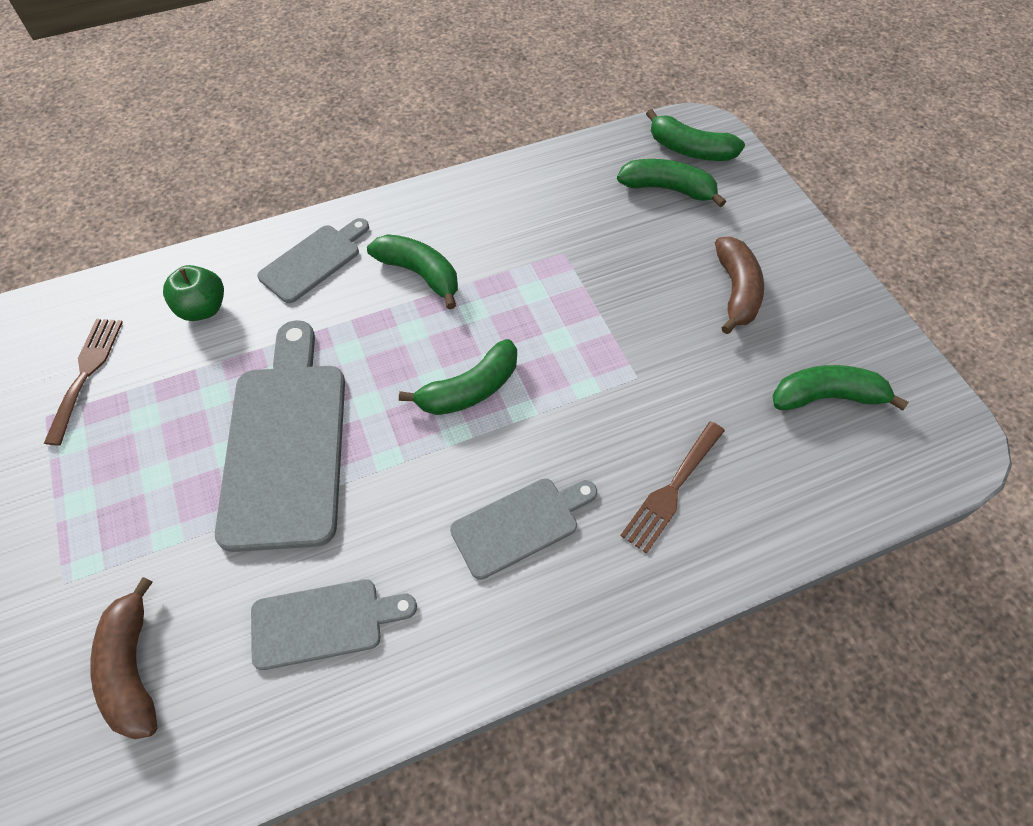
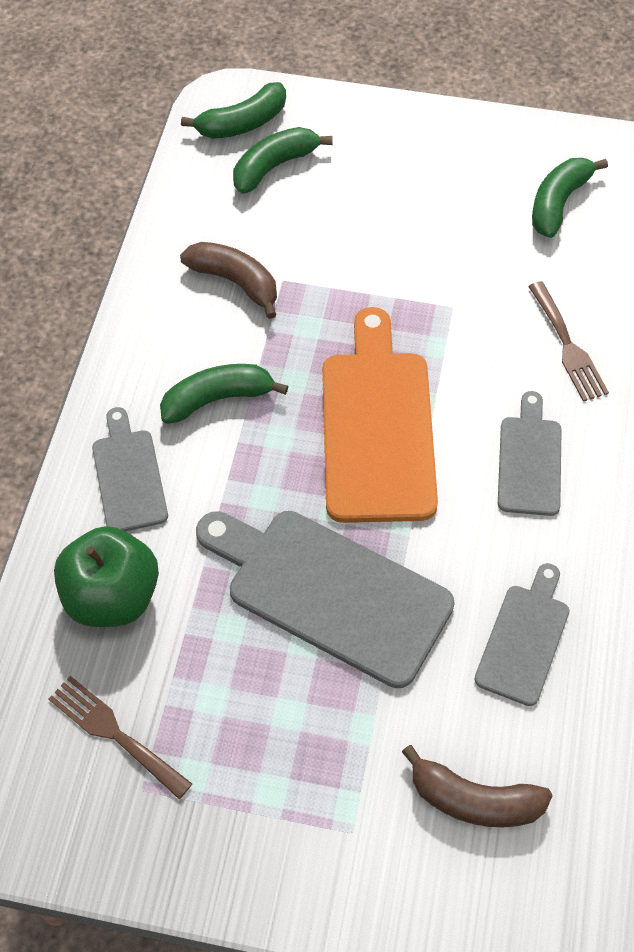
camera: 55 degrees left, 0 degrees up
green apple [163,265,224,321] -> green apple [54,526,159,627], size x1.56
green banana [399,339,517,415] -> orange cutting board [322,307,438,523]
brown banana [715,237,764,334] -> brown banana moved to [180,242,277,319]

